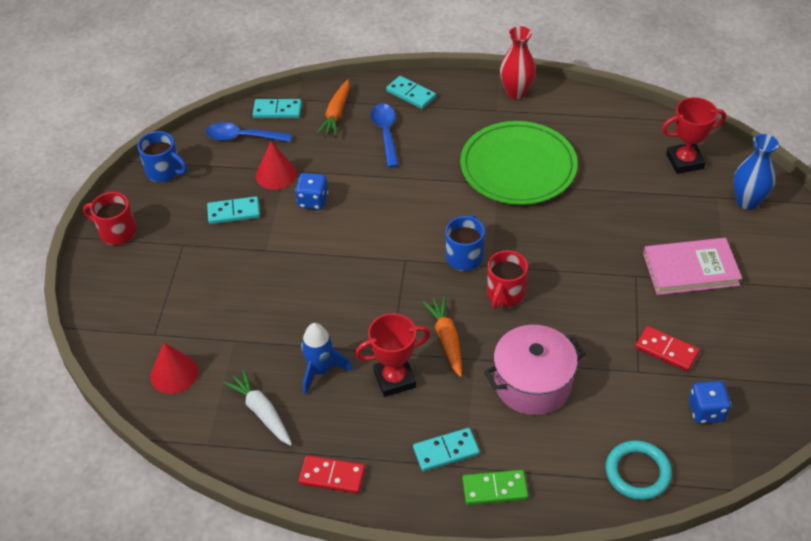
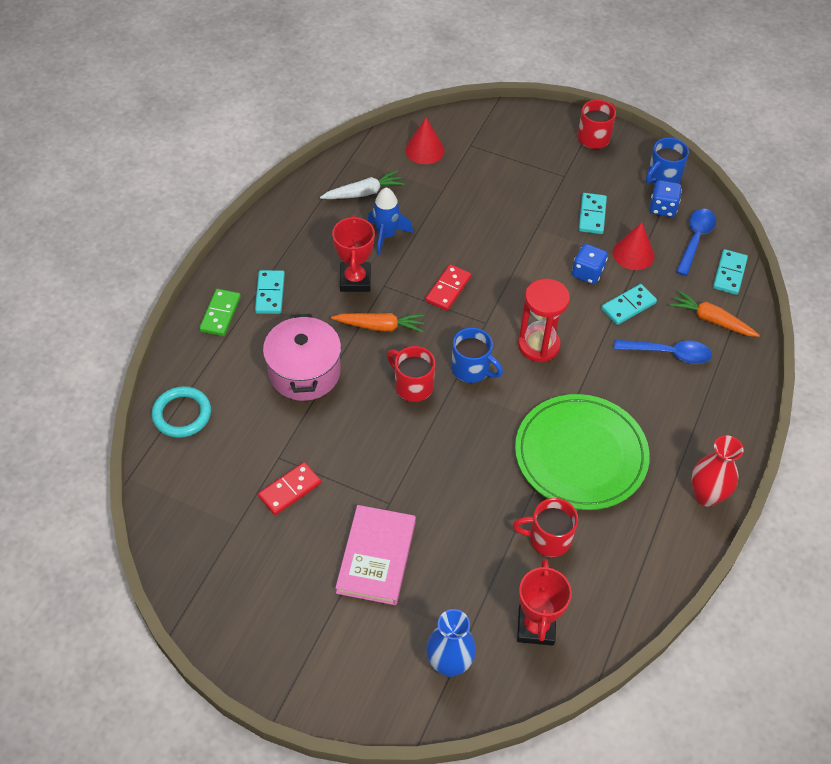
camera: 105 degrees right, 5 degrees up
red domino [299,455,365,494] -> red domino moved to [425,264,471,311]
turquoise domino [386,76,436,109] -> turquoise domino moved to [601,284,657,325]
blue dice [689,381,731,424] -> blue dice moved to [650,180,682,217]
none -> red mug [513,498,578,557]
none -> red hourglass [518,279,570,363]

